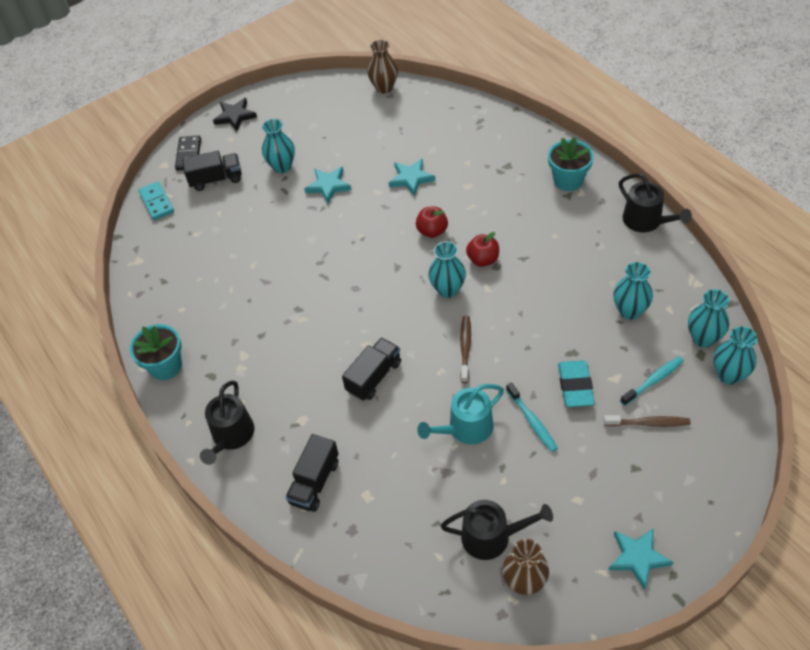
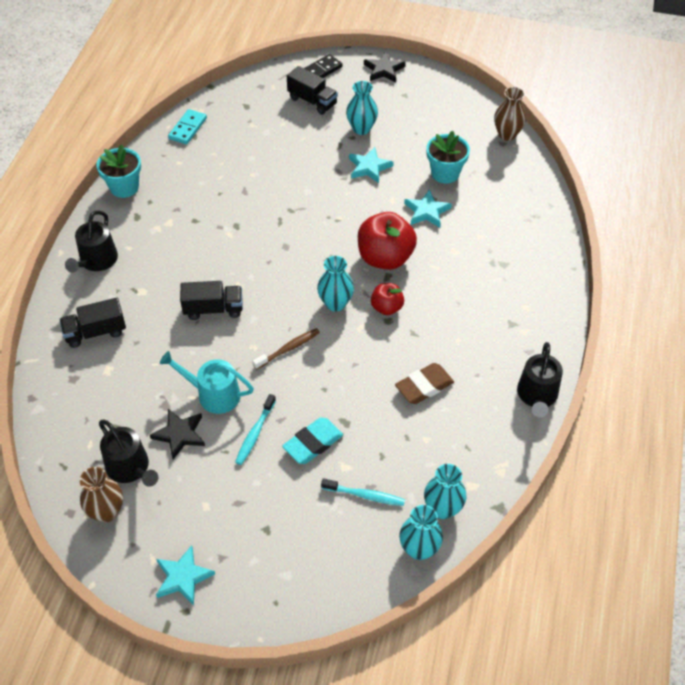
camera: 45 degrees right, 0 degrees up
turquoise domino [138,181,174,220] -> turquoise domino moved to [168,109,207,144]
black watering can [200,381,254,465] -> black watering can turned 45 degrees counterclockwise [65,211,118,273]
red apple [416,206,448,238] -> red apple [358,212,417,270], size x1.83
turquoise flower pot [548,137,594,191] -> turquoise flower pot moved to [426,131,470,184]
brown toothbrush [604,415,691,427] -> none
turquoise vase [613,262,653,320] -> none
none -> black star [150,409,205,459]
none -> brown eraser [395,363,454,404]

